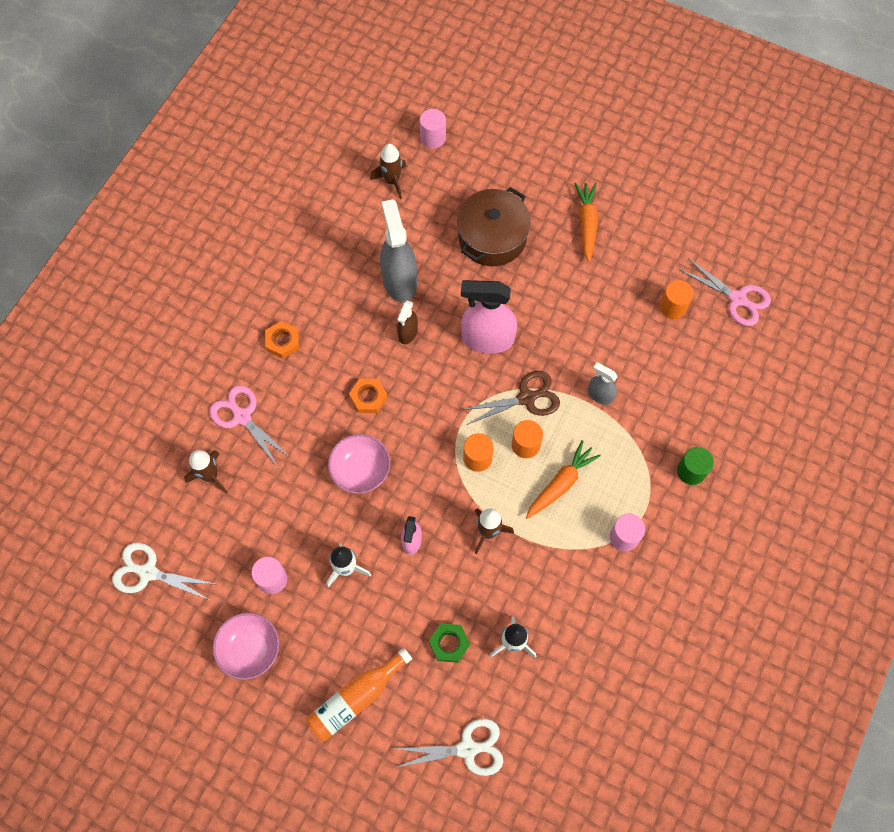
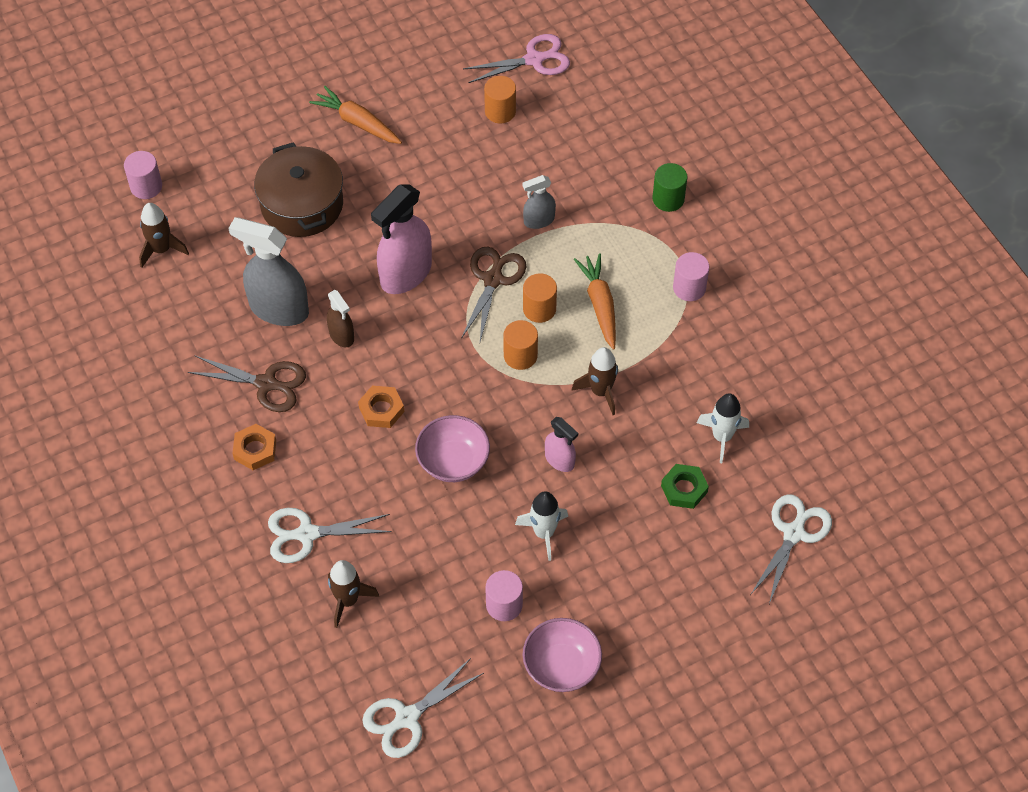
camera: 55 degrees left, 10 degrees down
pink scissors [209,385,290,467] -> white scissors [268,508,392,563]
orange bottle [306,648,412,741] -> none
none -> brown scissors [188,355,306,412]

